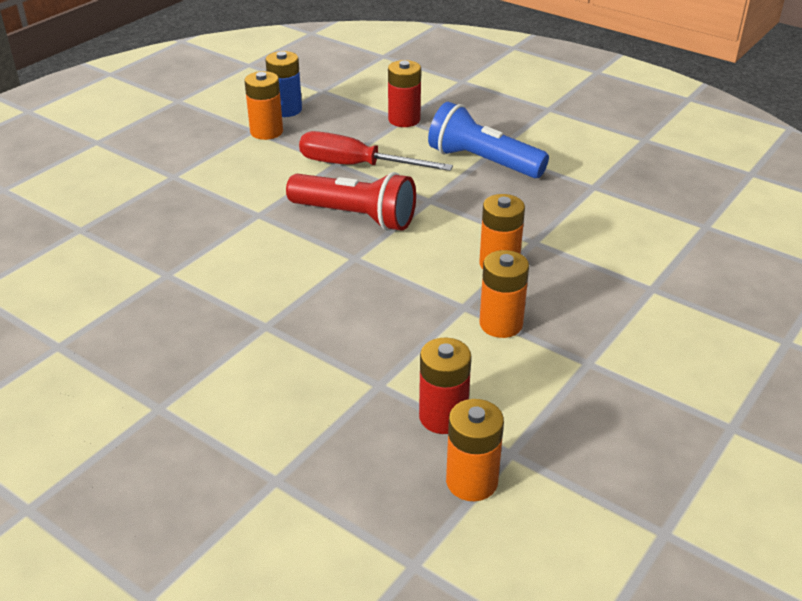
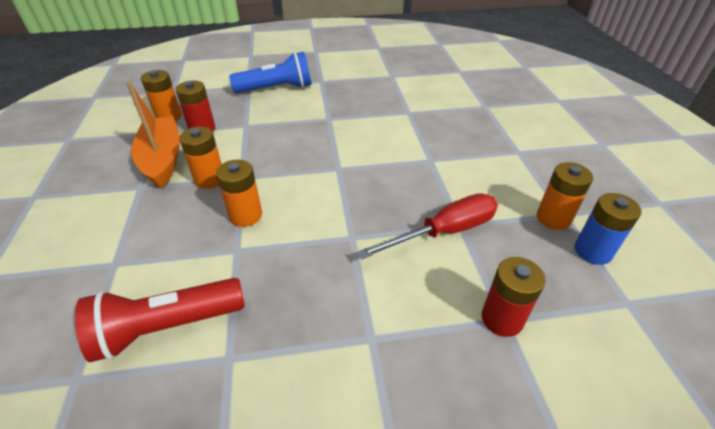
camera: 135 degrees right, 5 degrees up
red flashlight [286,172,416,231] -> red flashlight moved to [75,278,245,362]
blue flashlight [428,101,549,178] -> blue flashlight moved to [229,52,311,93]
none -> orange boat [126,82,180,189]

